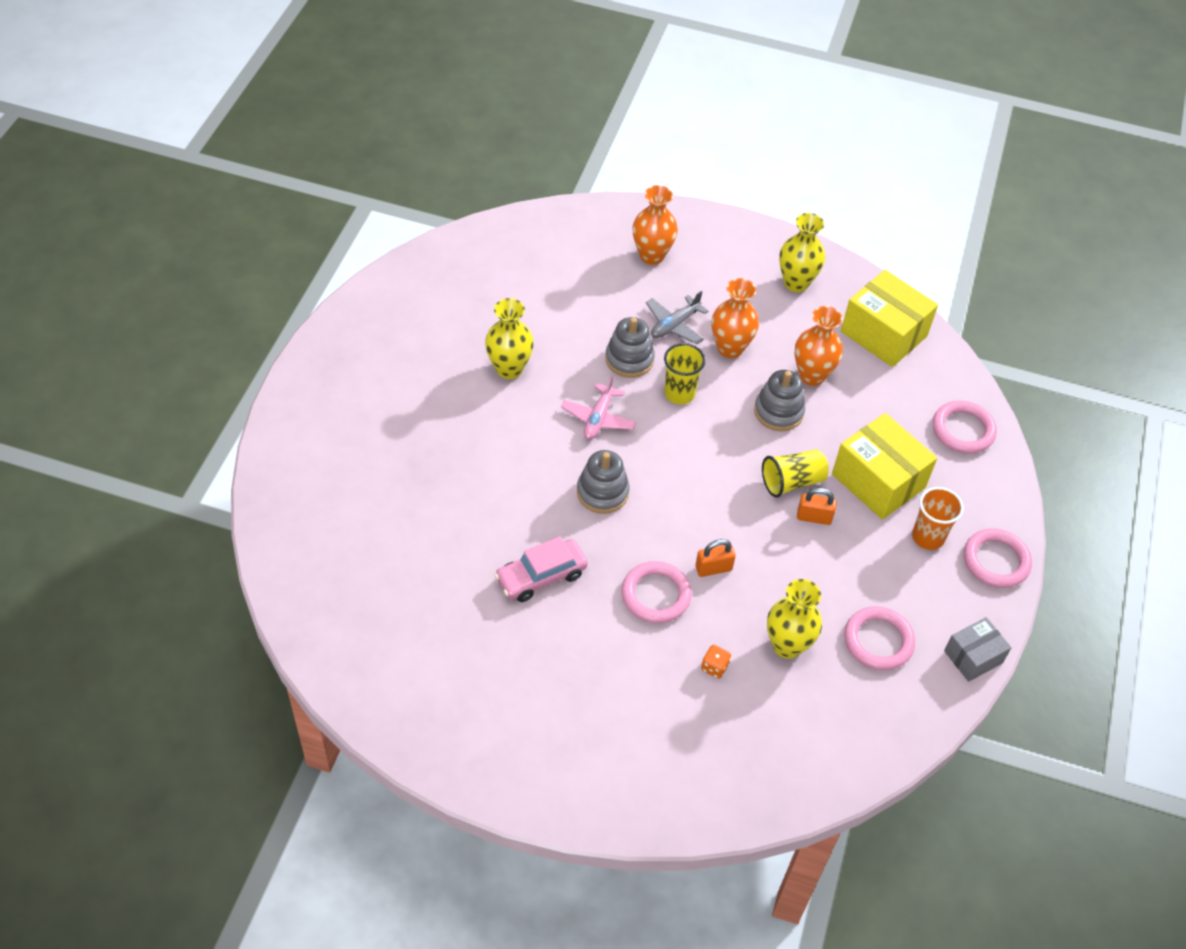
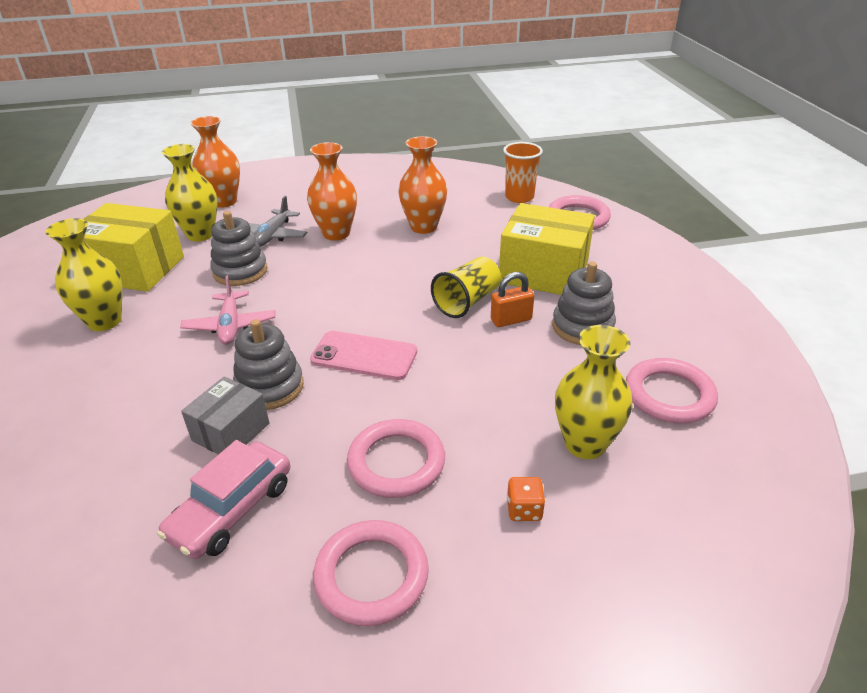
camera: 25 degrees left, 15 degrees down
yellow cup [664,343,706,404] -> none
orange padlock [695,539,736,577] -> none
grey stacking toy [754,370,805,431] -> grey stacking toy moved to [552,262,616,345]
yellow vase [779,213,825,292] -> yellow vase moved to [162,144,217,242]
yellow box [841,270,938,367] -> yellow box moved to [84,203,184,292]
orange cup [912,487,964,550] -> orange cup moved to [503,142,543,203]
grey box [944,617,1011,682] -> grey box moved to [181,376,269,455]
pink ring [964,528,1032,588] -> pink ring moved to [313,520,429,626]
none -> pink phone [310,331,417,380]

